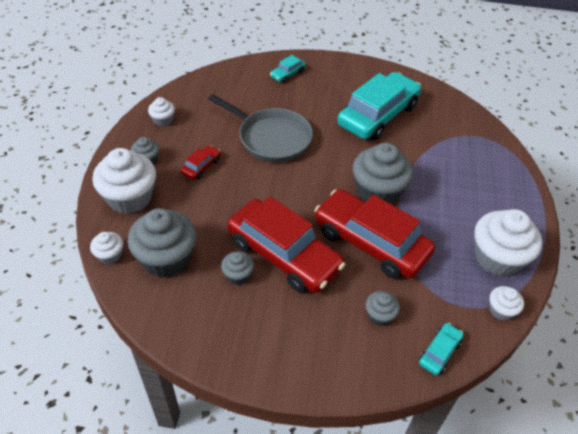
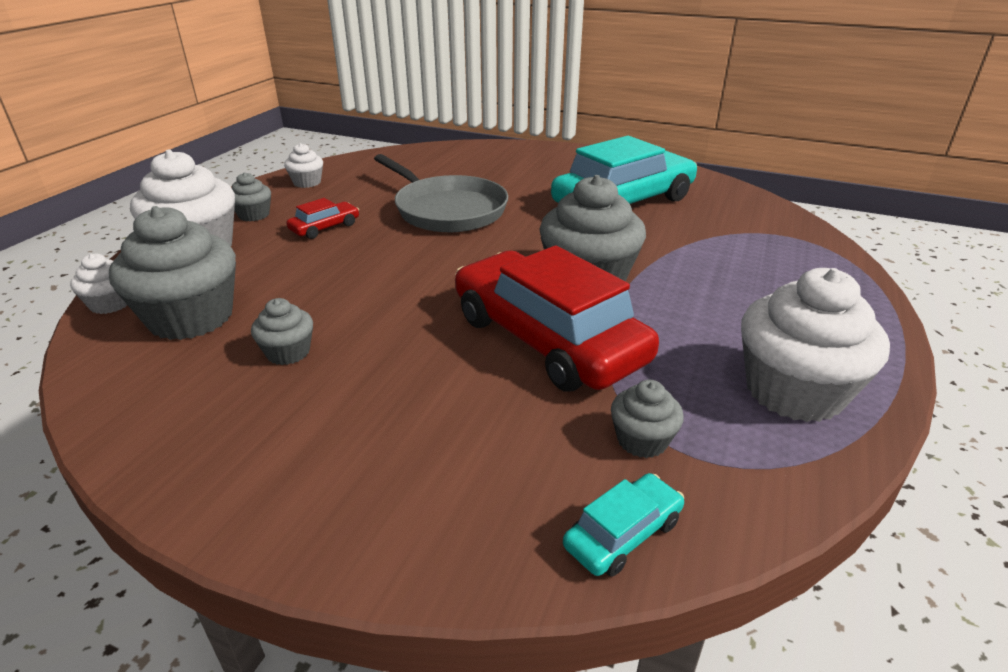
camera: 15 degrees right, 15 degrees down
red car [227,196,345,293] -> none
turquoise car [270,55,306,83] -> none
grey cupcake [366,291,400,326] -> grey cupcake moved to [611,380,684,458]
white cupcake [489,286,524,321] -> none

